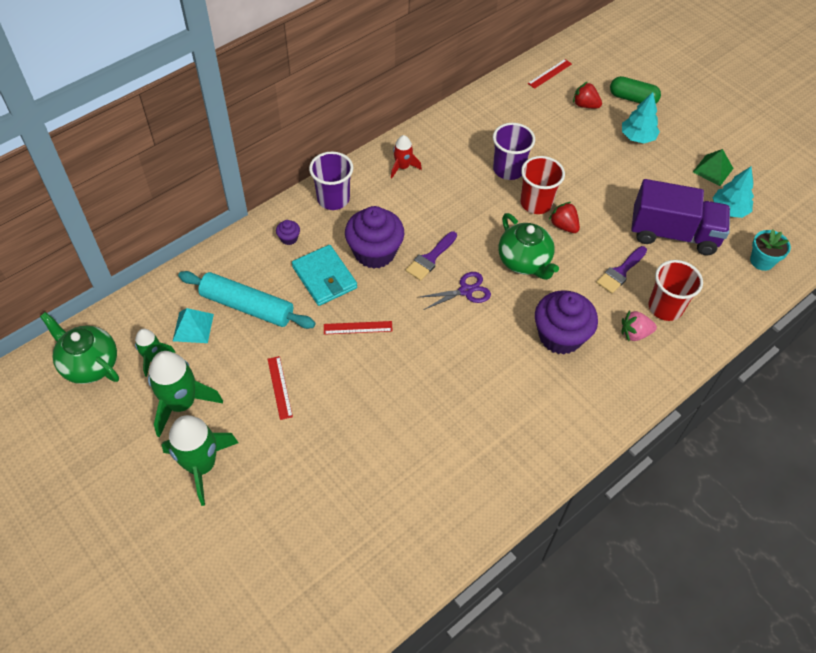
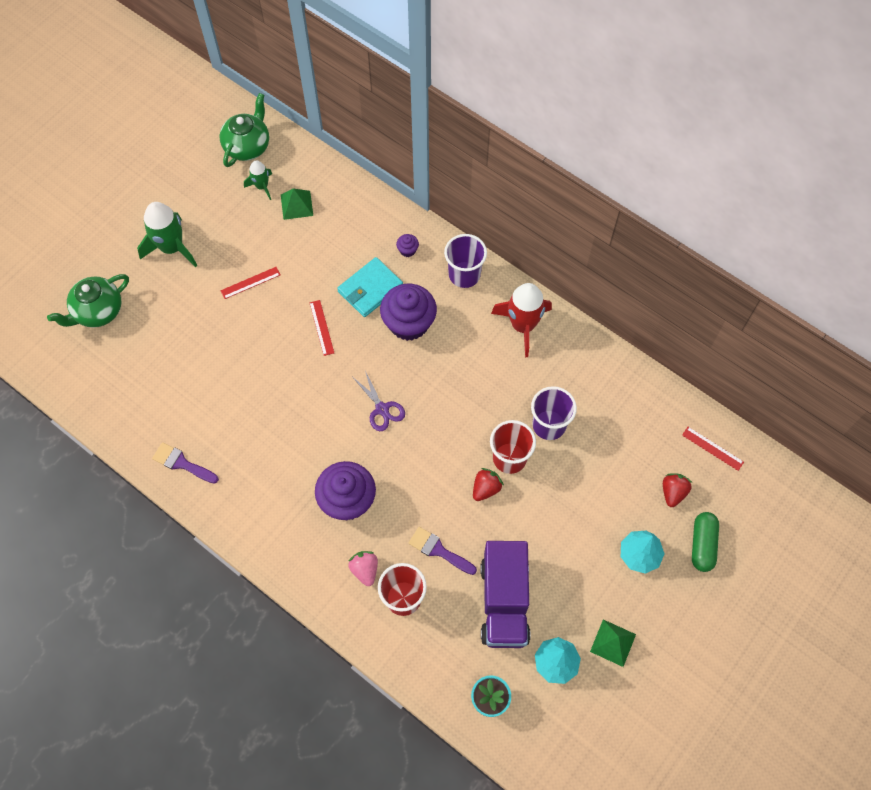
camera: 80 degrees right, 10 degrees up
green rocket [148,351,223,438] -> none
turquoise pyramid [173,308,214,343] -> green pyramid [281,188,313,220]
turquoise rolling pin [178,271,316,329] -> none
red rocket [391,135,422,178] -> red rocket [491,283,552,357], size x1.80
purple brush [405,231,457,281] -> purple brush moved to [152,442,219,484]
green teapot [499,213,559,280] -> green teapot moved to [47,274,129,327]

